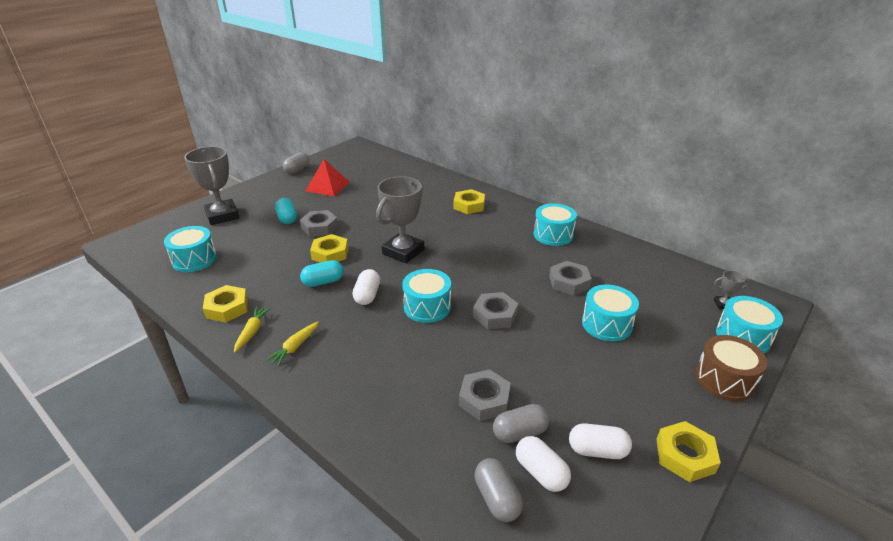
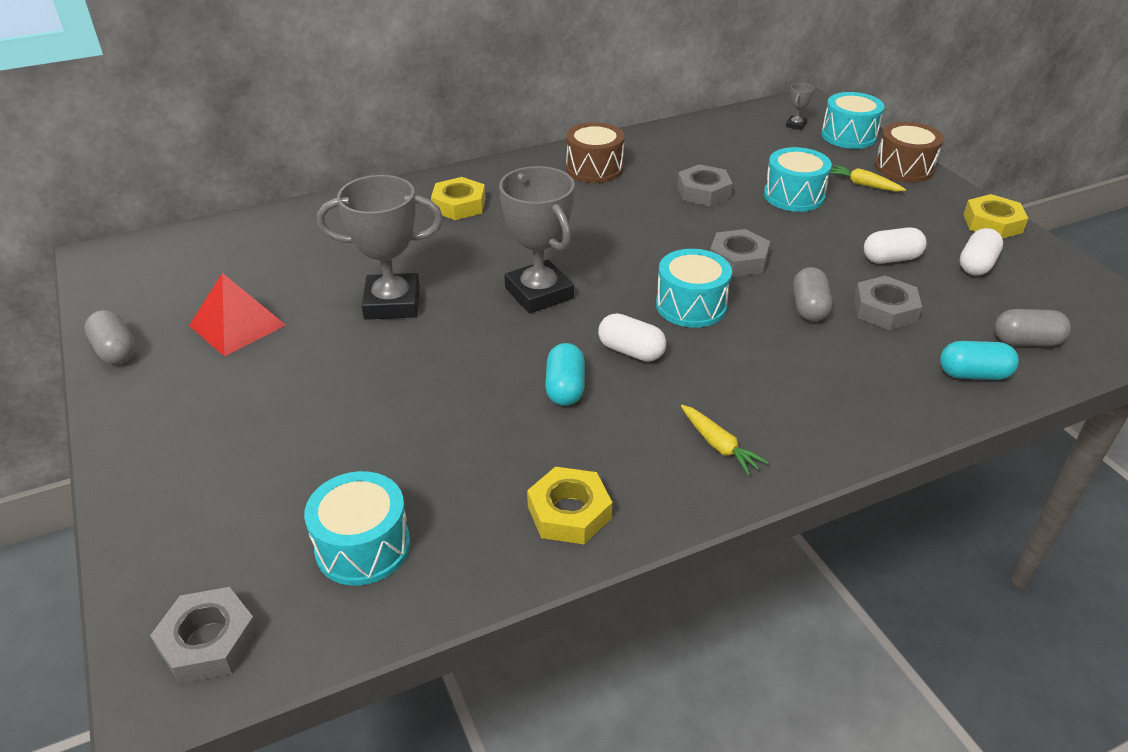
camera: 65 degrees left, 5 degrees up
grey trophy [184,146,239,225] -> grey trophy moved to [317,175,443,320]
yellow carrot [234,307,271,353] -> yellow carrot moved to [830,165,906,192]
turquoise capsule [275,198,297,224] -> turquoise capsule moved to [940,341,1019,380]
grey nut [300,210,338,237] -> grey nut moved to [150,587,259,684]
yellow nut [310,234,349,263] -> none
grey capsule [493,404,550,443] -> grey capsule moved to [793,267,832,322]
white capsule [516,436,571,492] -> white capsule moved to [864,227,927,264]
turquoise drum [534,203,577,246] -> brown drum [566,122,625,183]

